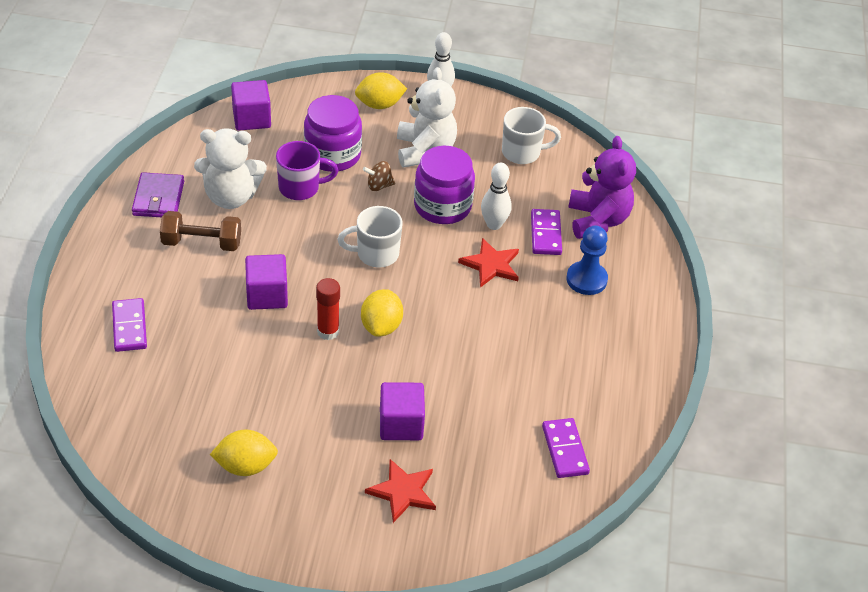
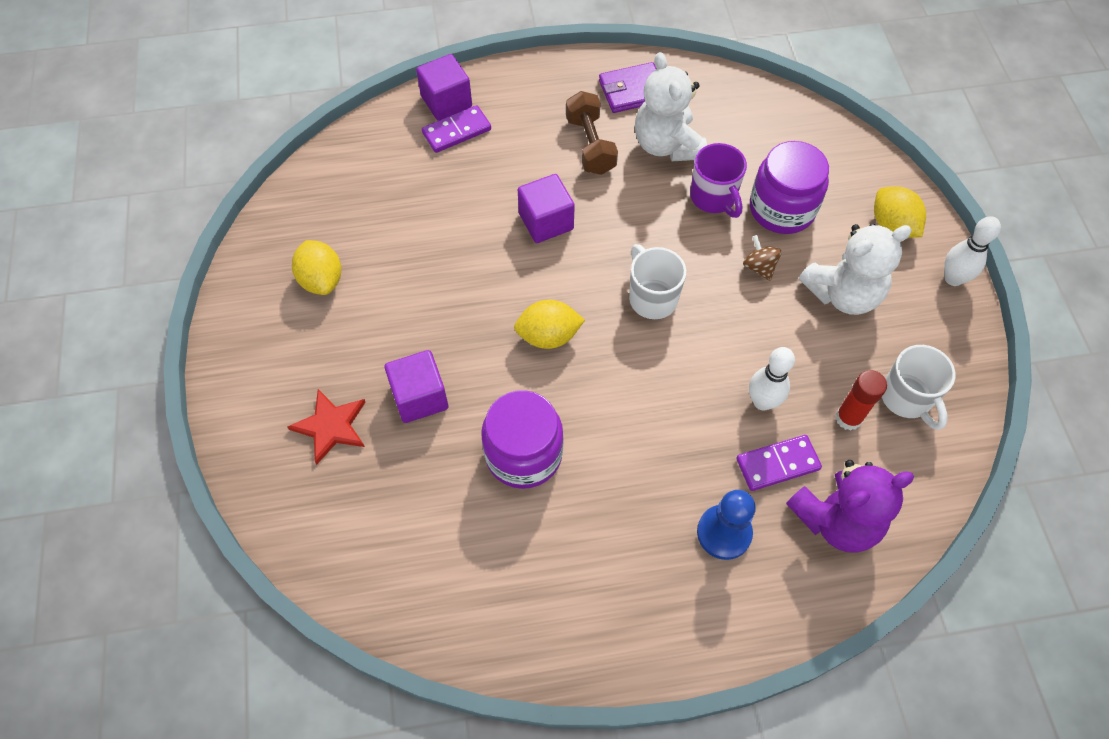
camera: 75 degrees right, 15 degrees up
purple cube [231,80,271,131] -> purple cube moved to [416,54,472,121]
red glue stick [316,278,340,340] -> red glue stick moved to [835,370,887,431]
purple jar [414,146,475,224] -> purple jar moved to [481,390,563,489]
red star [458,238,519,288] -> none
purple domino [542,418,590,478] -> none

